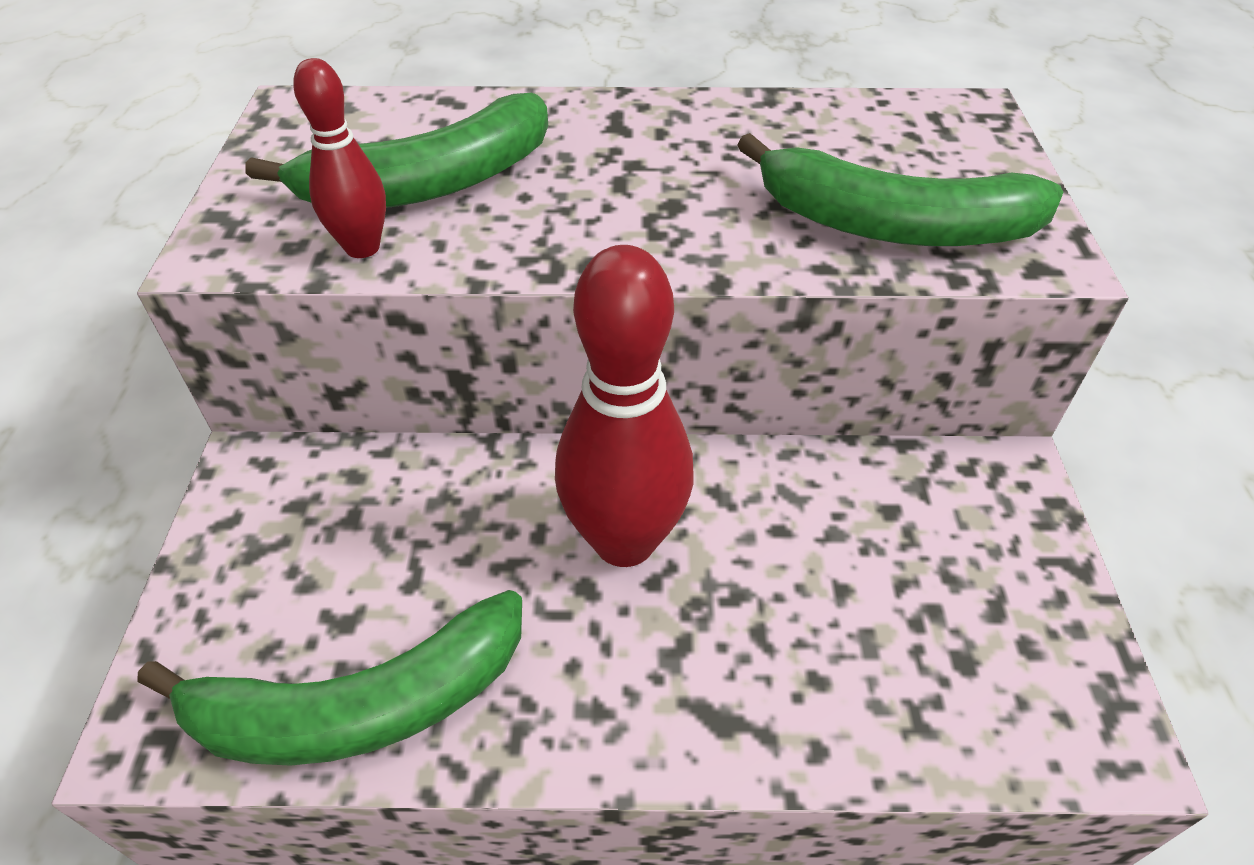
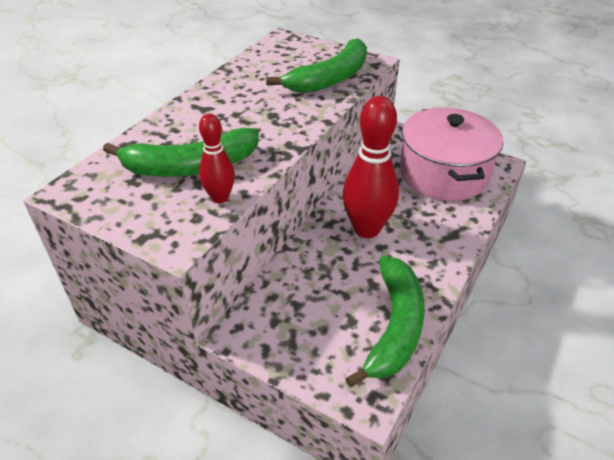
camera: 60 degrees left, 5 degrees down
green banana [245,93,548,208] -> green banana turned 75 degrees clockwise [103,128,259,177]
none -> pink pot [400,108,503,201]

